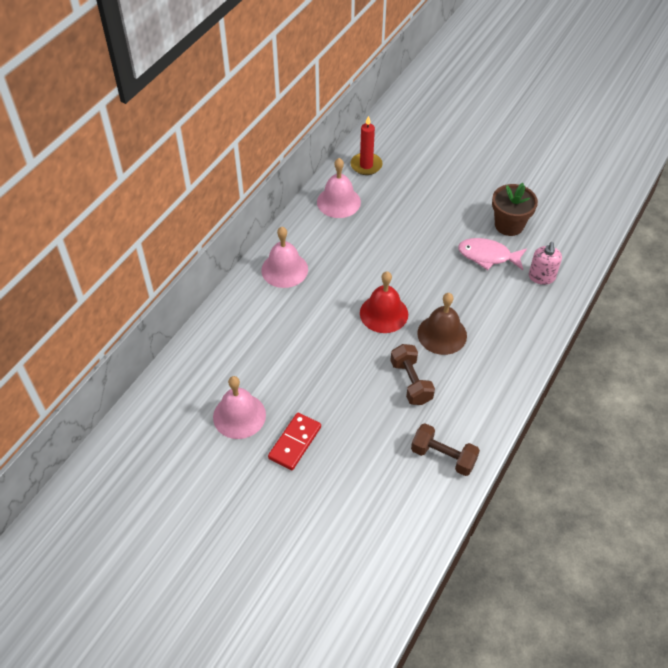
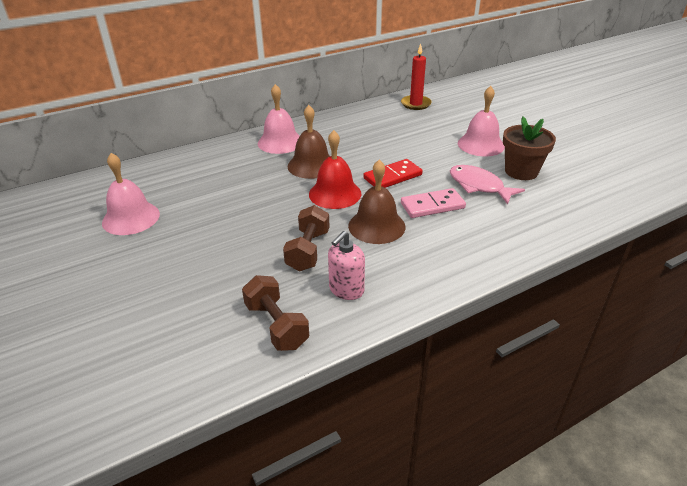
camera: 30 degrees right, 15 degrees down
red domino [268,413,321,470] -> red domino moved to [363,159,423,188]
pink bell [317,158,361,218] -> pink bell moved to [458,86,505,156]
pink soap dispenser [529,242,562,285] -> pink soap dispenser moved to [328,231,365,300]
none -> brown bell [288,105,330,179]
none -> pink domino [401,188,466,218]

